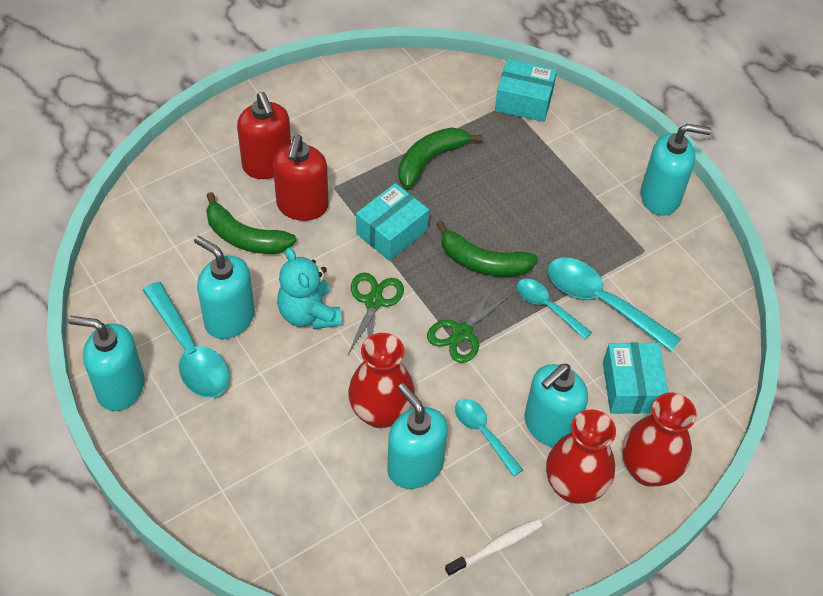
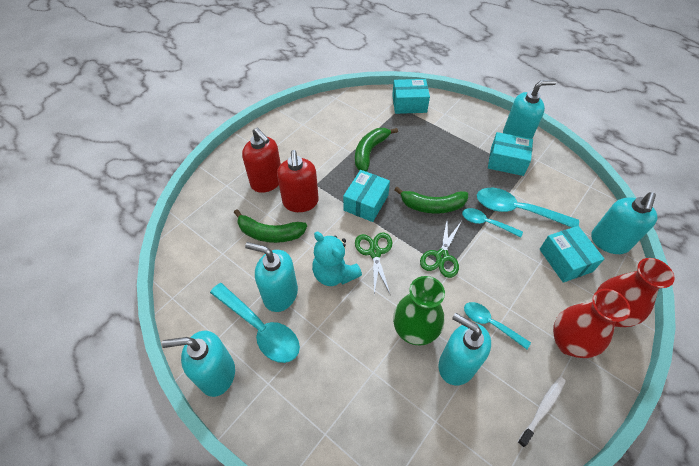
camera: 15 degrees left, 0 degrees up
red vase [348,333,415,428] -> green vase [393,276,445,346]
turquoise soap dispenser [524,364,588,447] -> turquoise soap dispenser moved to [591,192,657,254]
none -> turquoise box [488,132,533,176]

